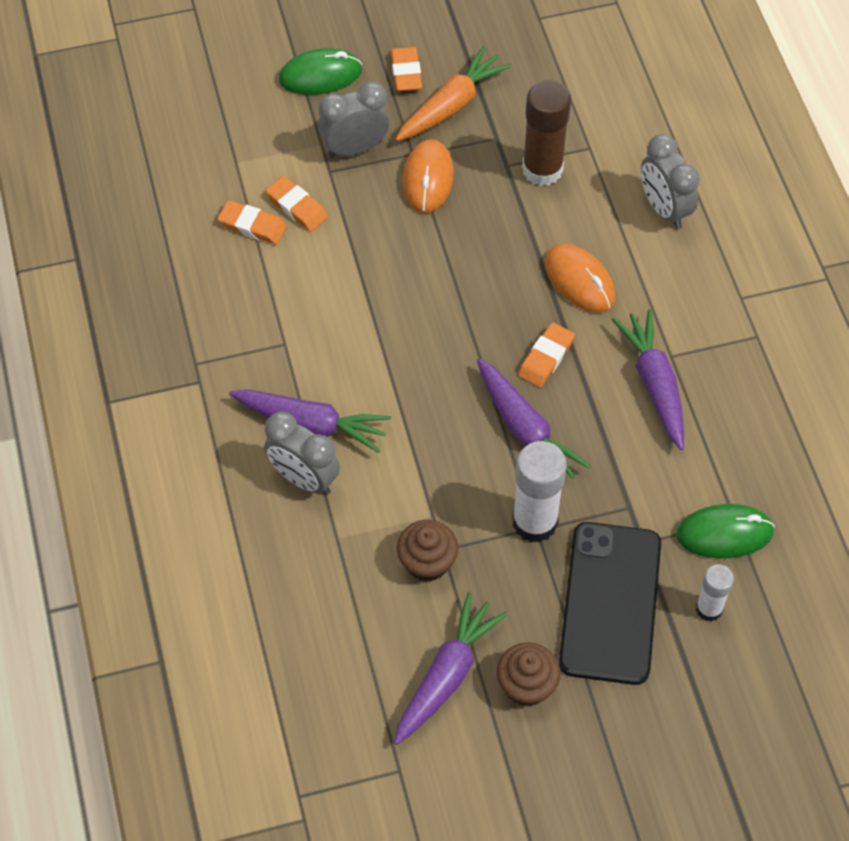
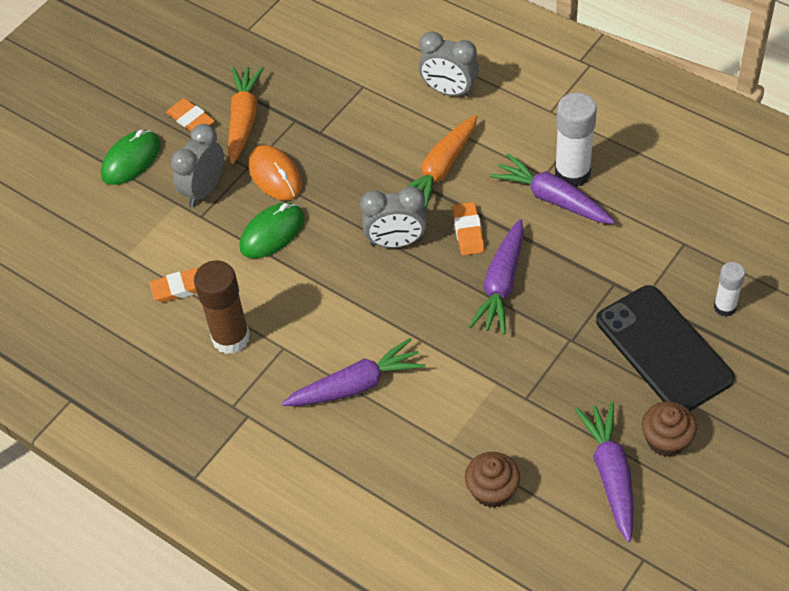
camera: 35 degrees left, 5 degrees down
grey clock [264,412,340,495] -> grey clock moved to [360,186,427,248]
orange eraser [265,176,328,232] -> none
brown cupcake [397,520,458,582] -> brown cupcake moved to [465,452,520,508]
purple carrot [477,359,591,479] -> purple carrot turned 90 degrees clockwise [469,219,524,335]
white glue stick [512,441,567,543] -> white glue stick moved to [555,93,597,187]
brown glue stick [522,80,571,186] -> brown glue stick moved to [194,260,250,354]
orange mouse [545,244,615,312] -> orange carrot [407,115,478,212]
green mouse [676,504,775,558] -> green mouse moved to [240,202,305,258]

